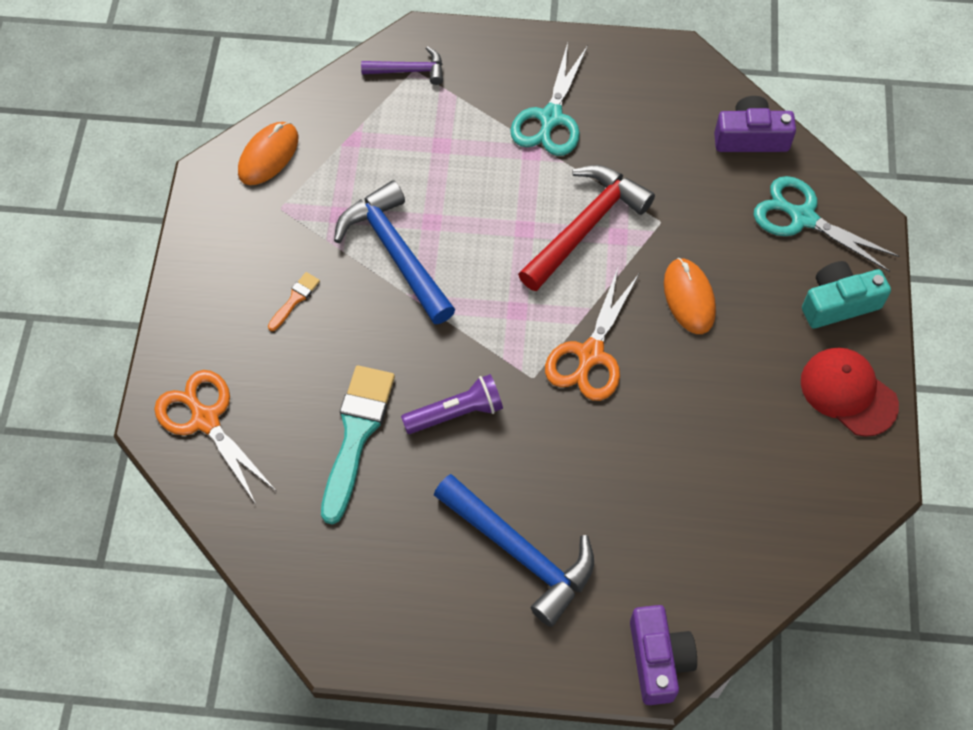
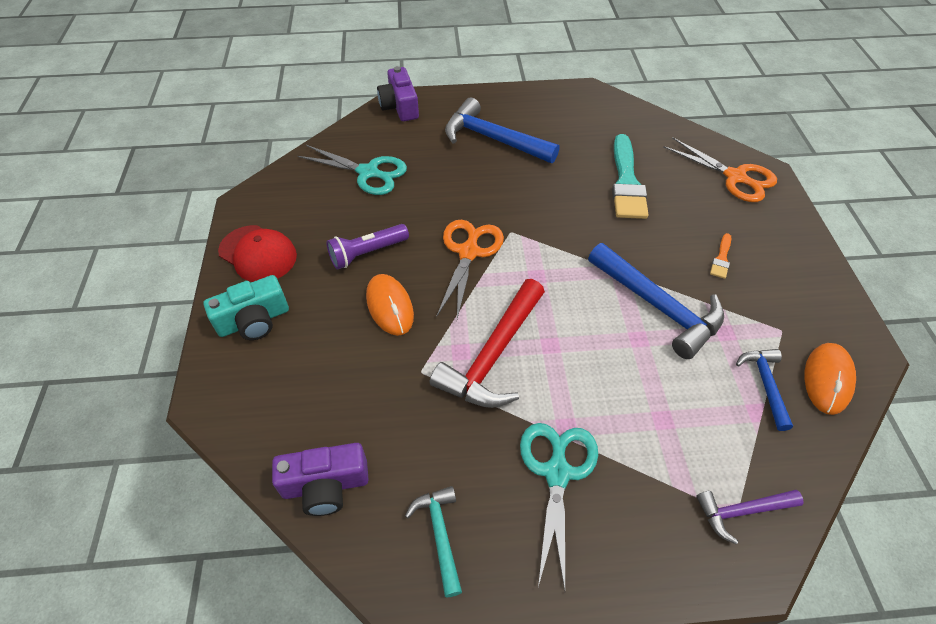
camera: 170 degrees right, 10 degrees down
purple flashlight [401,374,503,434] -> purple flashlight moved to [326,224,409,270]
turquoise scissors [753,176,899,272] -> turquoise scissors moved to [298,145,407,195]
none -> turquoise hammer [405,486,462,597]
none -> blue hammer [736,349,793,431]

